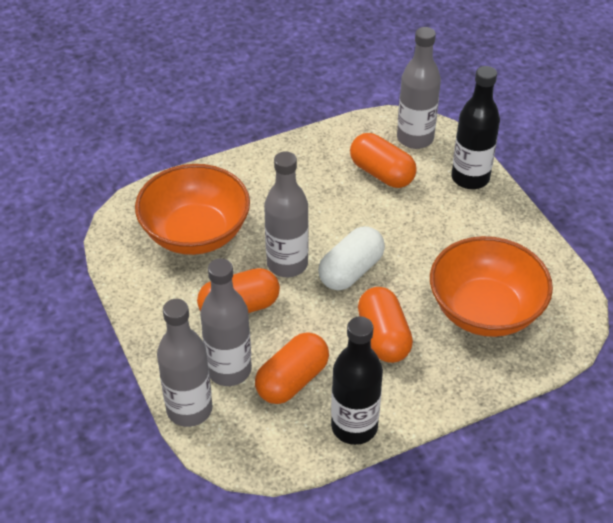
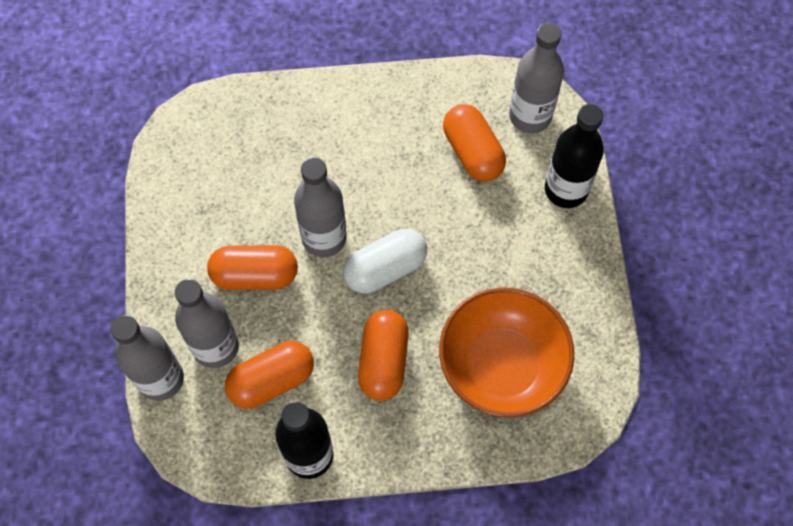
camera: 20 degrees right, 20 degrees up
orange bowl [135,164,250,255] -> none

